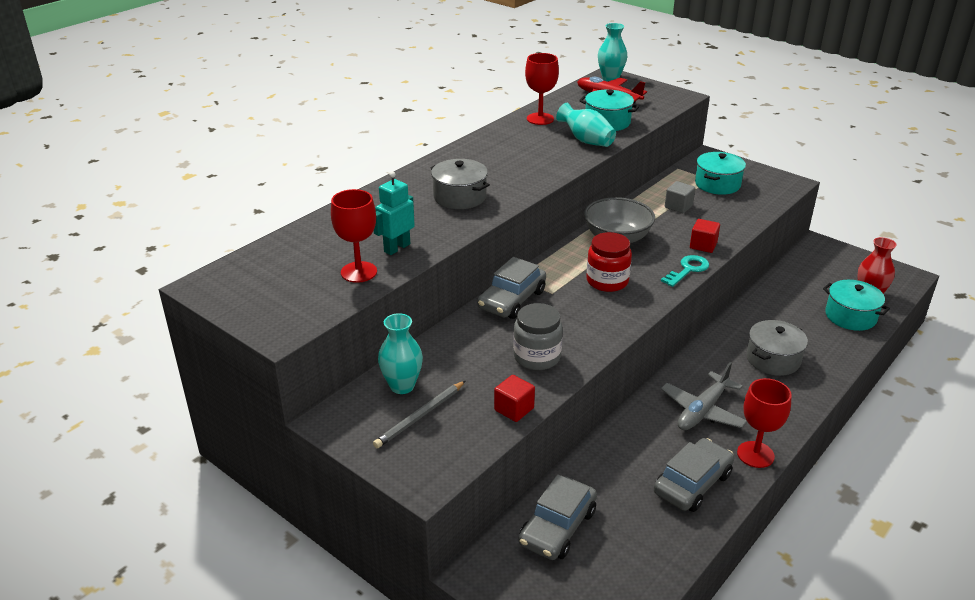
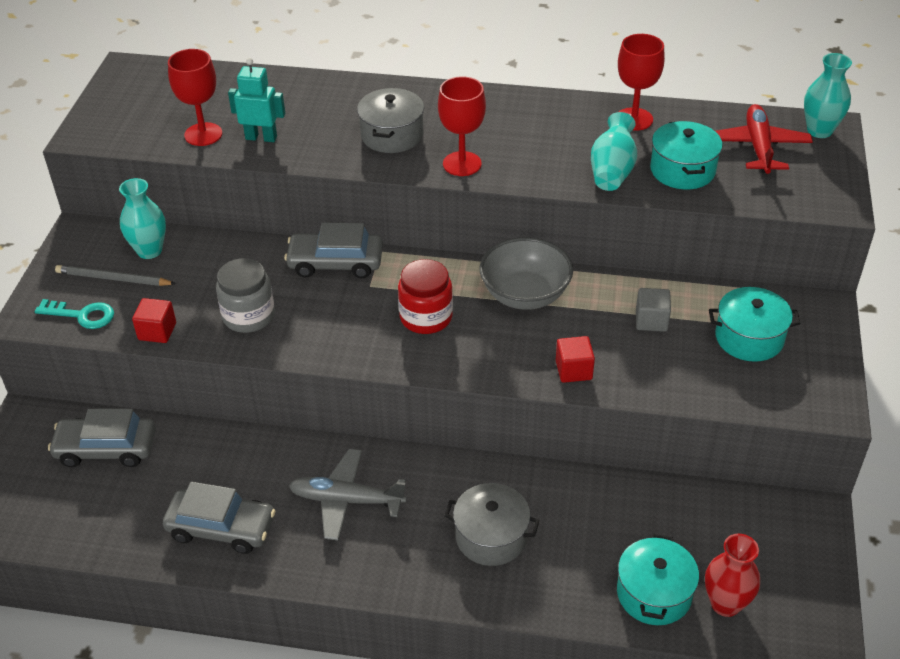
camera: 60 degrees right, 10 degrees up
turquoise key [661,255,709,287] -> turquoise key moved to [35,299,114,329]
red goblet [737,378,792,468] -> red goblet moved to [438,76,486,176]

